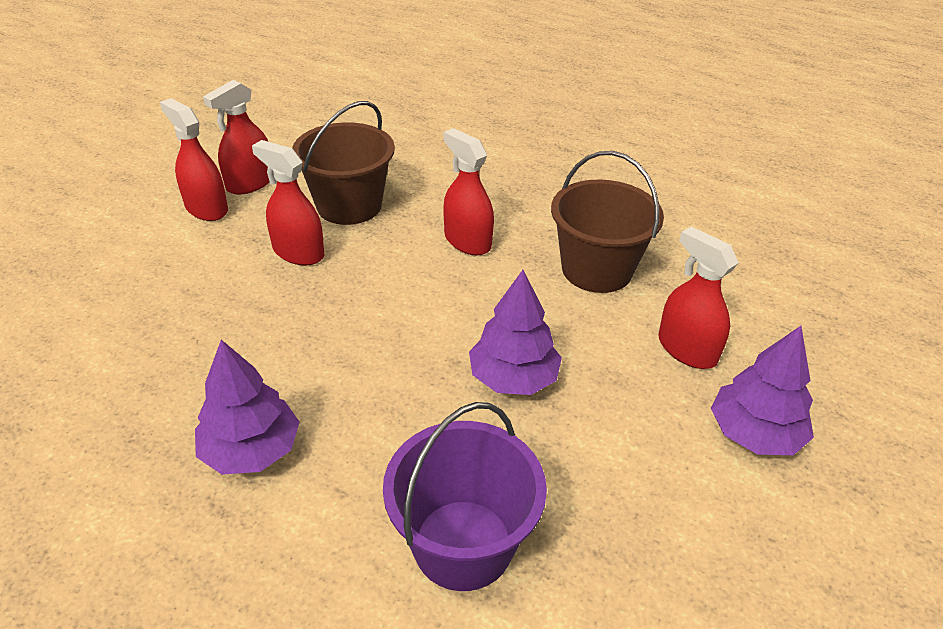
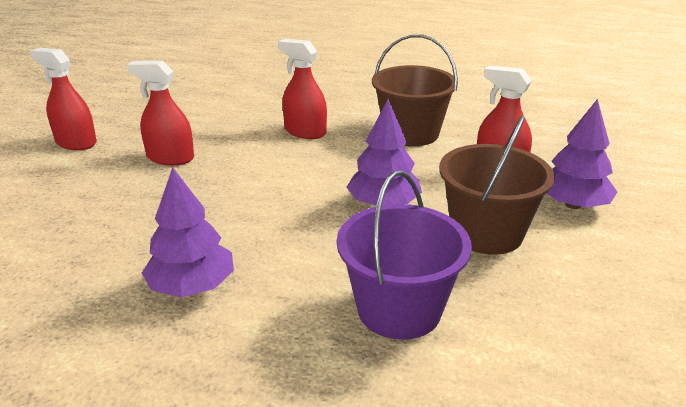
camera: 15 degrees left, 10 degrees down
red spray bottle [203,80,269,195] -> none
brown bucket [292,101,395,225] -> brown bucket moved to [439,115,555,255]

